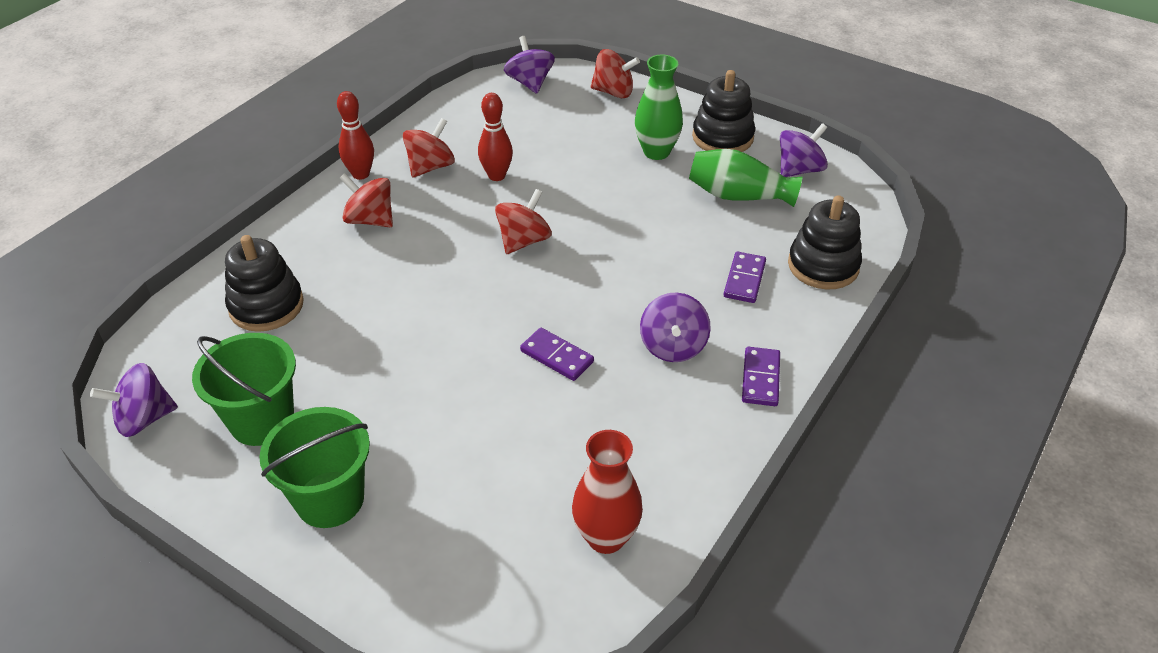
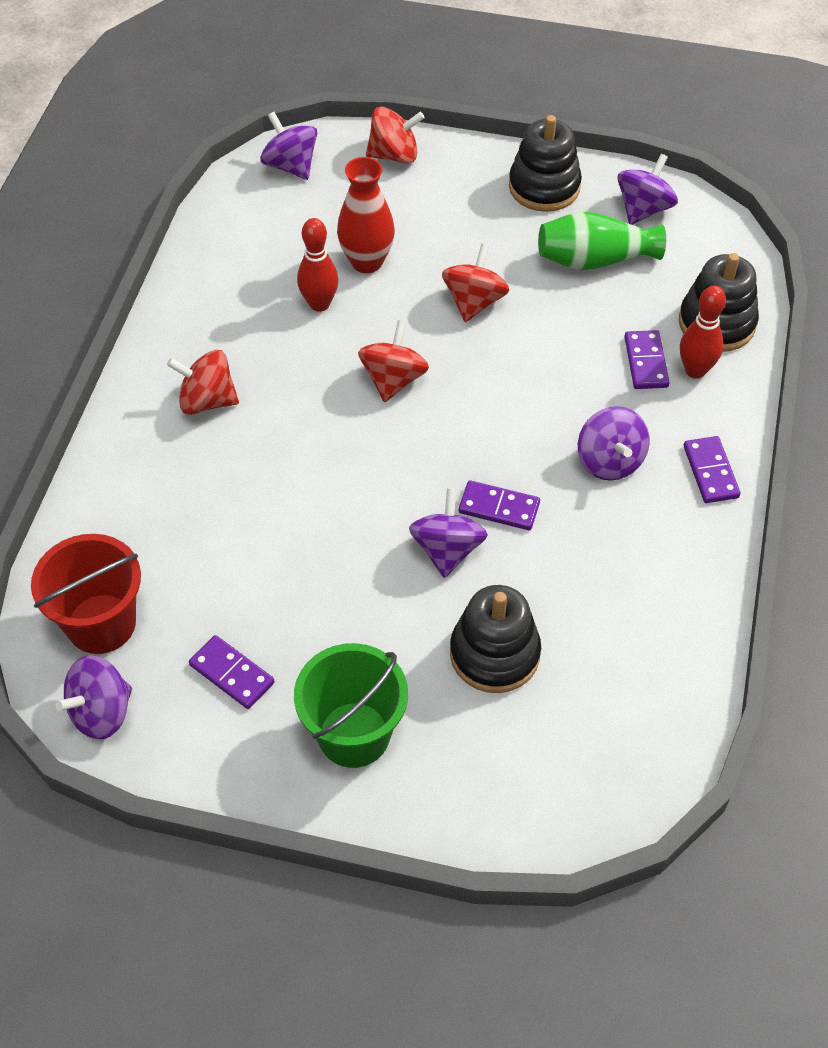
camera: 20 degrees left, 10 degrees up
green bucket [192,333,296,446] -> purple domino [189,635,275,709]
black stacking toy [225,235,304,332] -> black stacking toy moved to [450,585,541,693]
red bowling pin [337,91,374,180] -> red bowling pin moved to [680,286,726,379]
red spinning top [403,118,455,178] -> red spinning top moved to [442,243,509,322]
red vase [572,430,643,554] -> red vase moved to [337,157,395,273]
green vase [635,55,683,160] -> none
none -> red bucket [31,534,141,654]
none -> purple spinning top [409,488,488,578]

